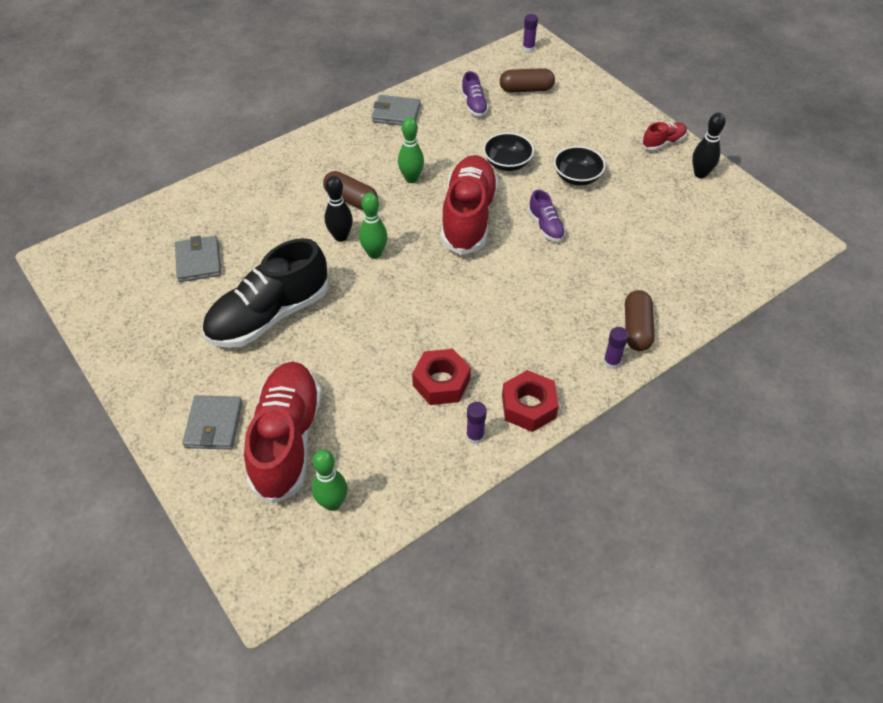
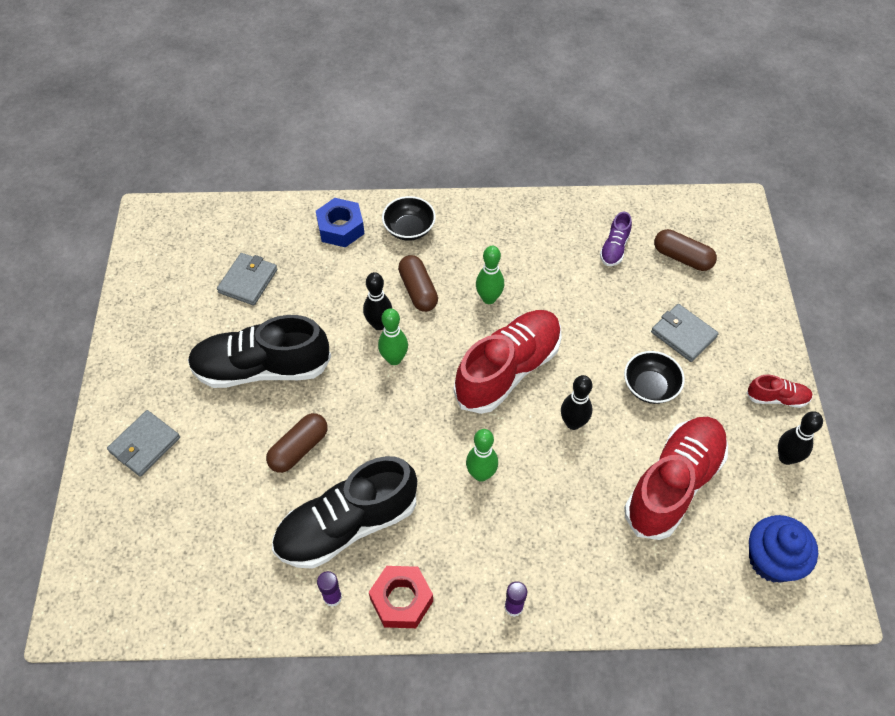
camera: 35 degrees right, 5 degrees up
red shoe [244,362,322,504] -> red shoe moved to [624,417,728,540]
green bowling pin [312,449,347,511] -> green bowling pin moved to [466,429,498,482]
grey wallet [372,95,421,126] -> grey wallet moved to [651,304,719,362]
red nut [412,349,471,405] -> black shoe [272,456,417,569]
black bowl [483,133,534,171] -> black bowl moved to [382,196,436,241]
purple glue stick [522,14,538,53] -> none
purple shoe [528,190,565,242] -> black bowling pin [561,375,592,430]
brown capsule [625,290,655,351] -> brown capsule moved to [266,413,327,473]
none -> blue nut [316,198,364,247]
none -> blue cupcake [749,515,818,583]

